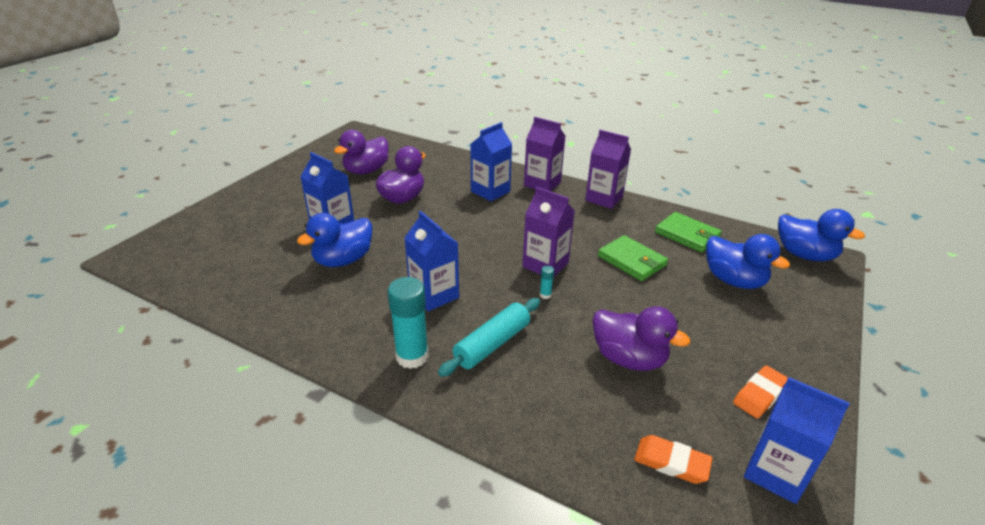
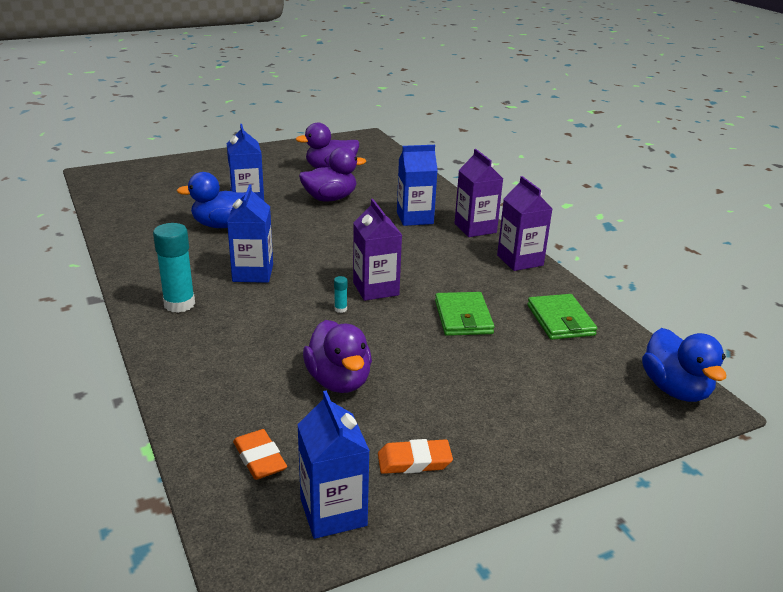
camera: 35 degrees right, 5 degrees down
turquoise rolling pin [438,298,540,377] -> none
blue duck [706,234,790,289] -> none

